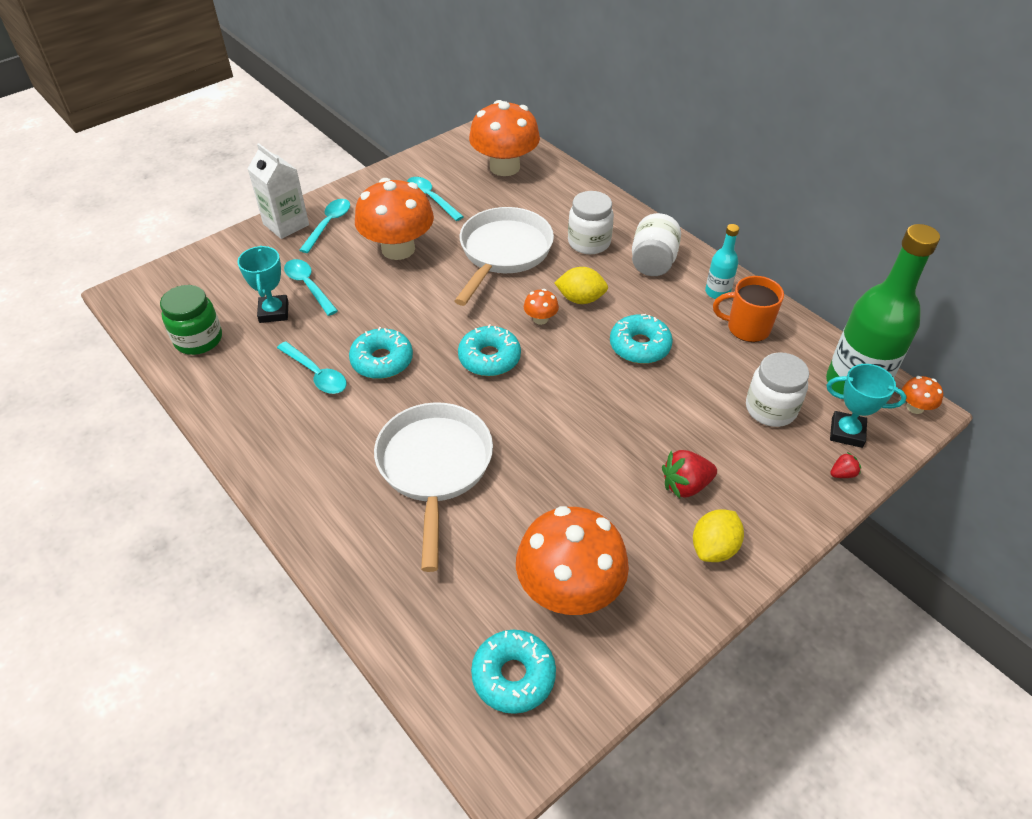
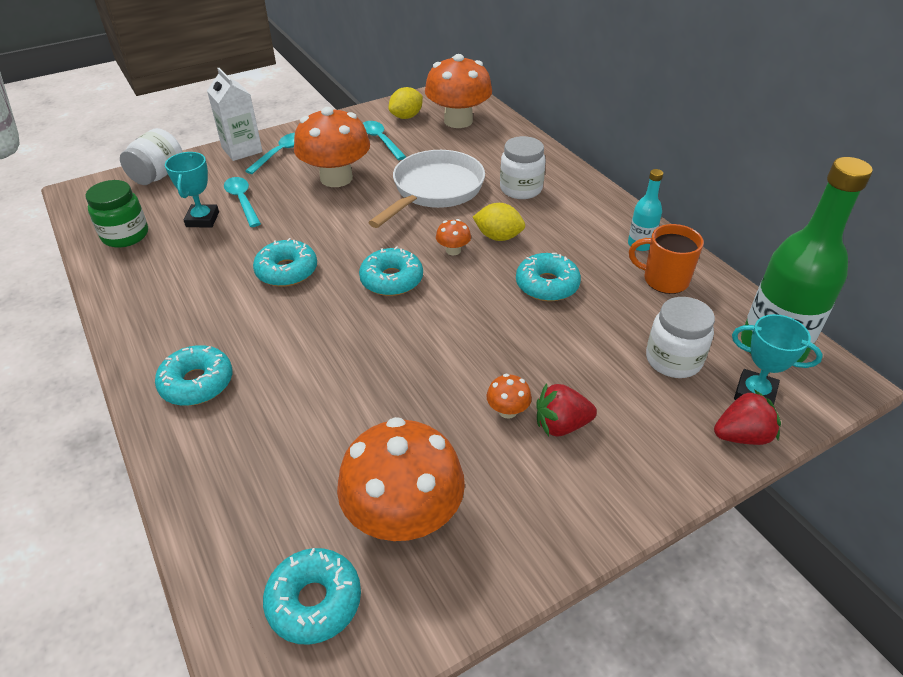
camera: 10 degrees right, 5 degrees down
turquoise spoon [277,341,347,394] -> none
white pan [374,402,493,572] -> none
white jar [632,213,681,276] -> white jar moved to [120,128,183,185]
yellow lemon [693,509,744,562] -> yellow lemon moved to [389,87,423,119]
red strawberry [830,452,861,478] -> red strawberry [714,389,781,445], size x1.85
orange mushroom [902,376,943,414] -> orange mushroom moved to [486,374,532,419]
none -> turquoise donut [155,345,232,406]

